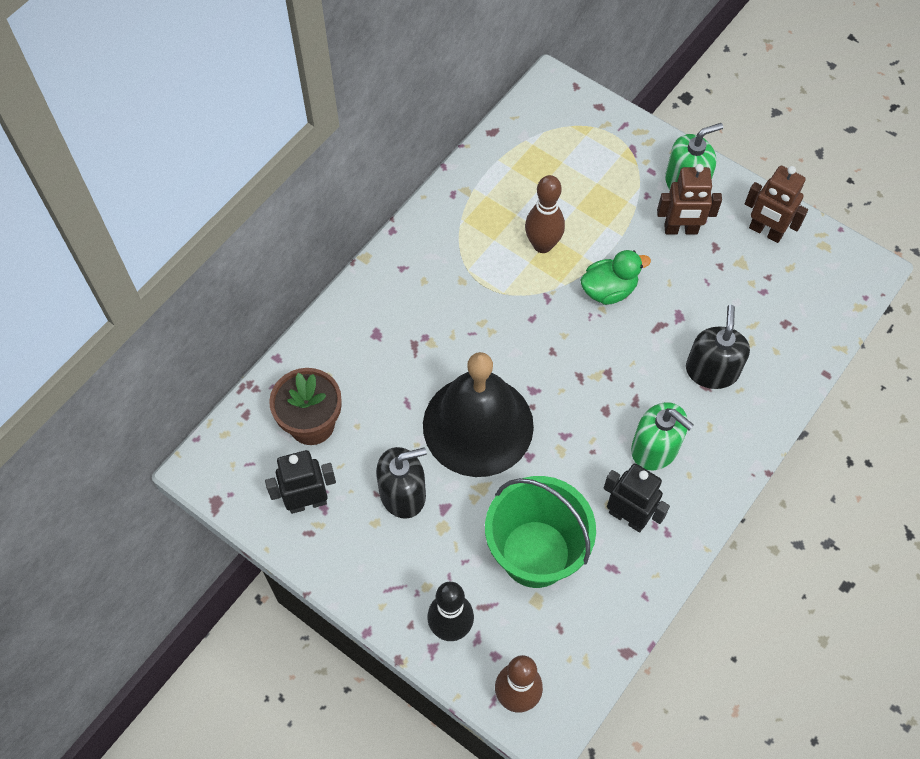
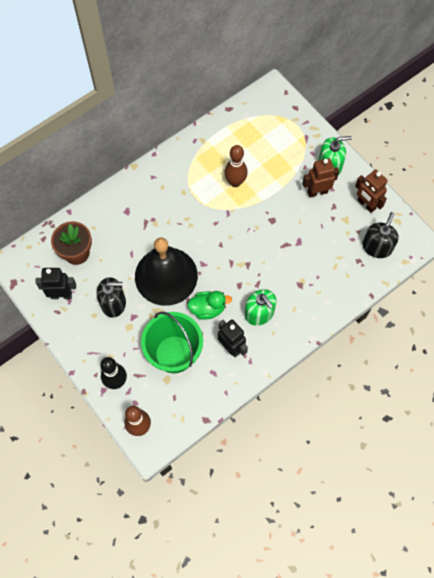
camera: 15 degrees right, 5 degrees up
green duck [580,250,651,305] -> green duck moved to [187,291,232,320]
brown robot [657,164,722,234] -> brown robot turned 150 degrees clockwise [302,158,339,197]
black soap dispenser [686,305,750,389] -> black soap dispenser moved to [362,212,399,258]

